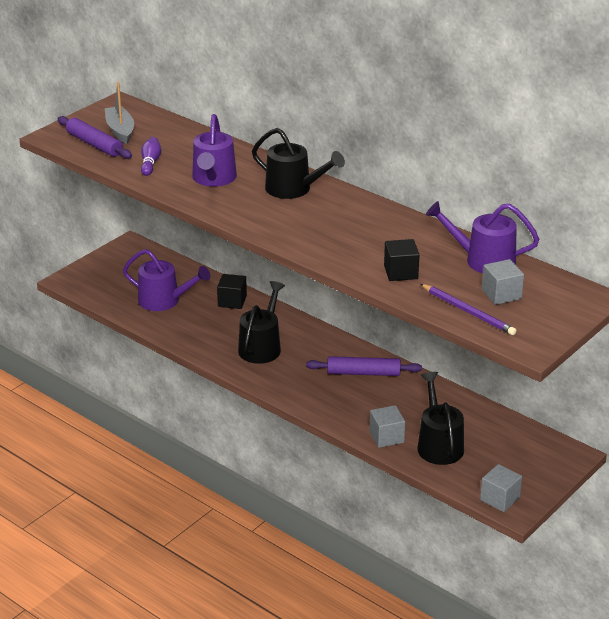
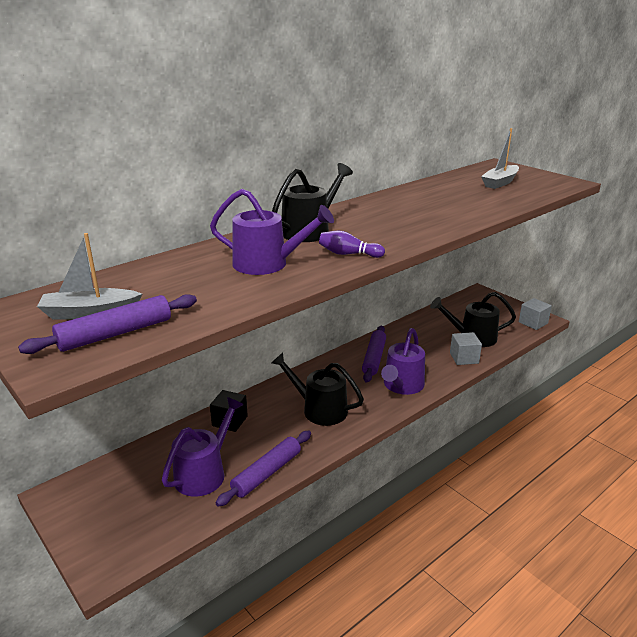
camera: 80 degrees left, 5 degrees down
purple bowling pin [141,137,161,176] -> purple bowling pin moved to [319,231,385,258]
black cube [384,239,419,281] -> none
purple pencil [420,284,516,335] -> none
purple watering can [426,201,539,273] -> purple watering can moved to [381,328,425,395]
grey cube [482,259,524,305] -> grey boat [481,128,519,189]
none -> purple rolling pin [215,431,311,507]

